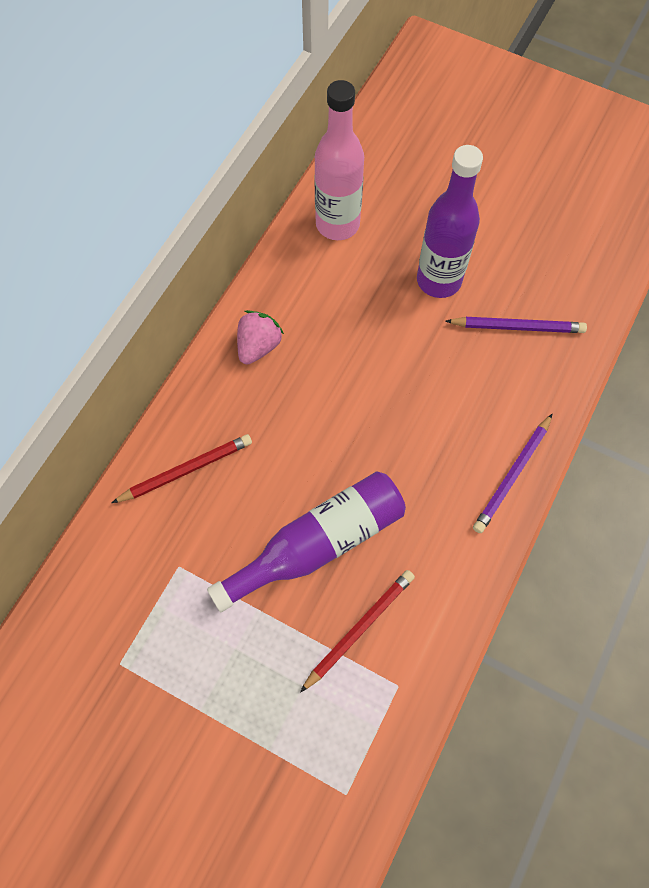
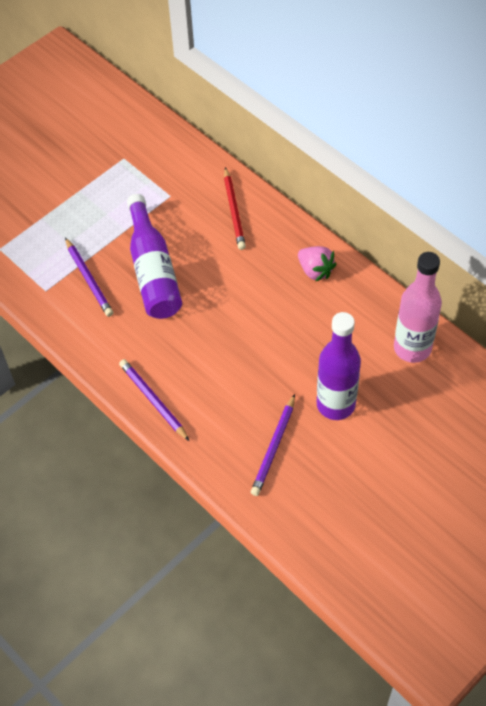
camera: 110 degrees right, 10 degrees down
red pencil [300,570,415,693] -> purple pencil [65,238,113,317]

